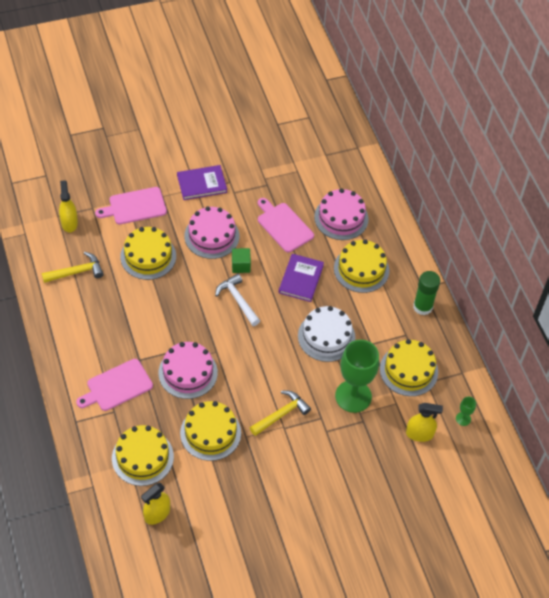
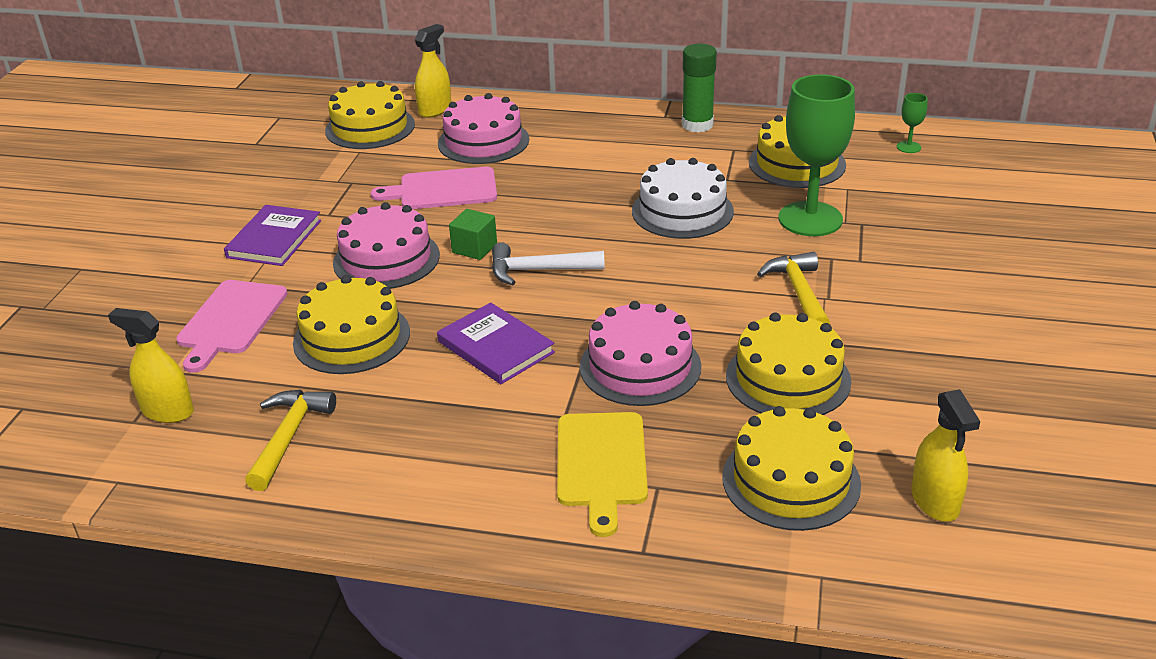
camera: 55 degrees left, 20 degrees down
pink cutting board [76,359,153,411] -> yellow cutting board [557,412,648,537]
purple book [279,254,324,302] -> purple book moved to [437,302,555,384]
yellow cake [334,239,389,293] -> yellow cake moved to [325,81,415,149]
yellow spray bottle [406,403,443,442] -> yellow spray bottle moved to [415,24,451,118]

